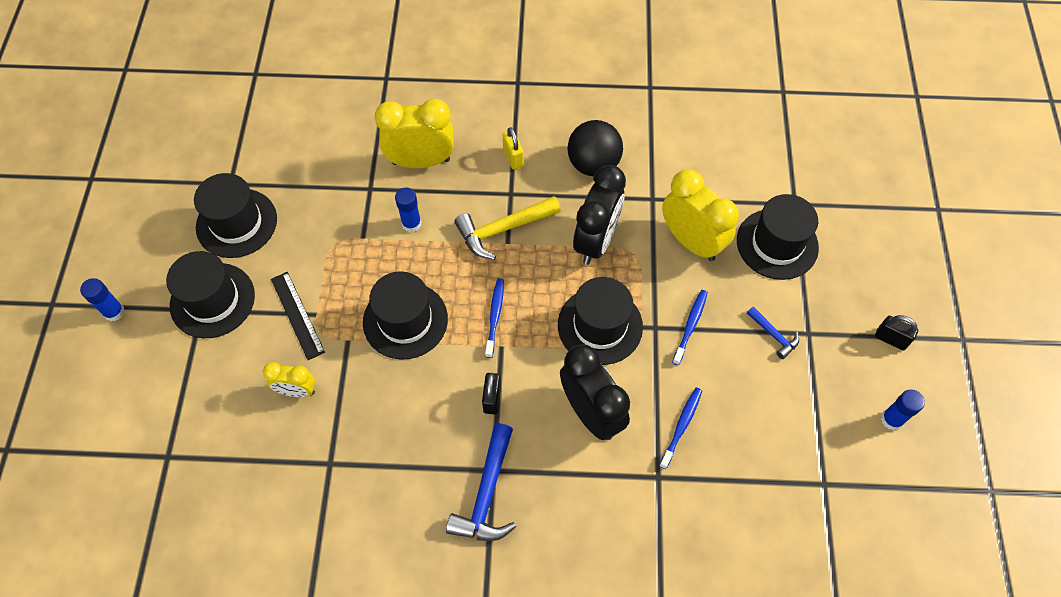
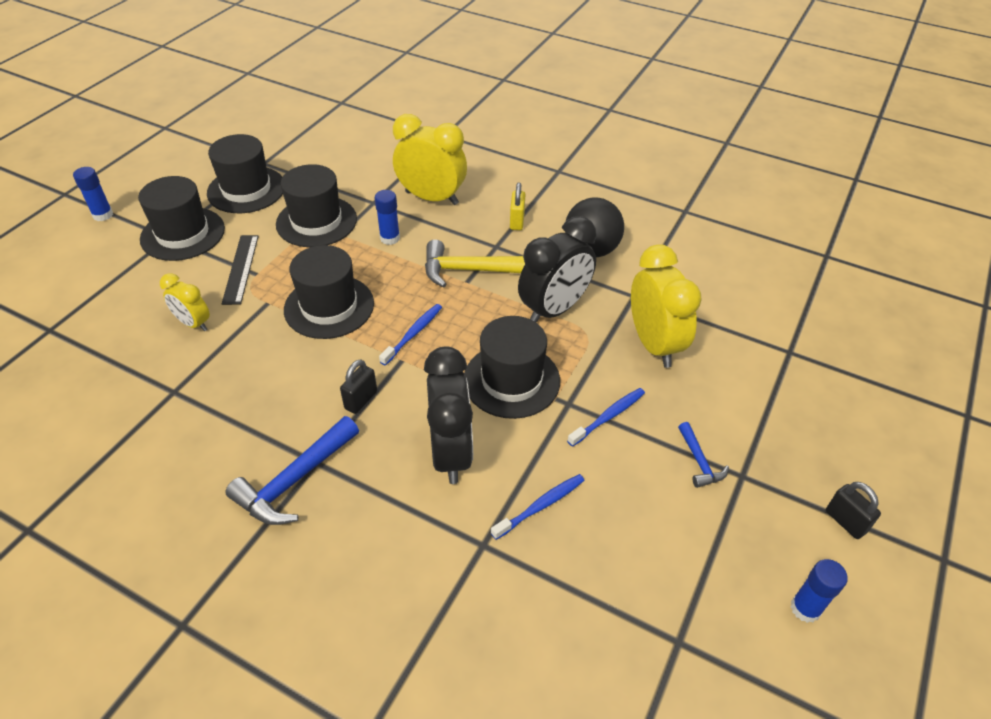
camera: 25 degrees right, 15 degrees down
black hat [737,194,819,280] -> black hat moved to [276,164,357,247]

